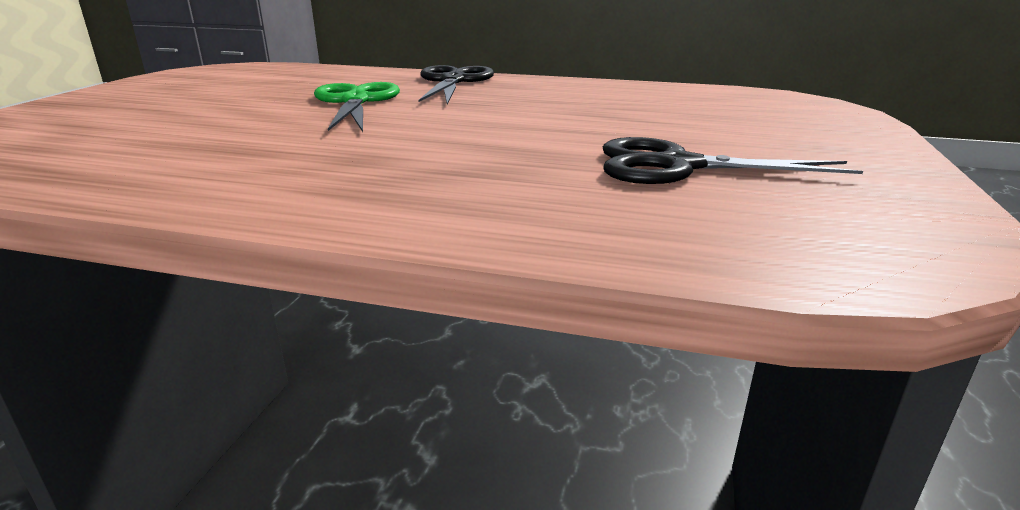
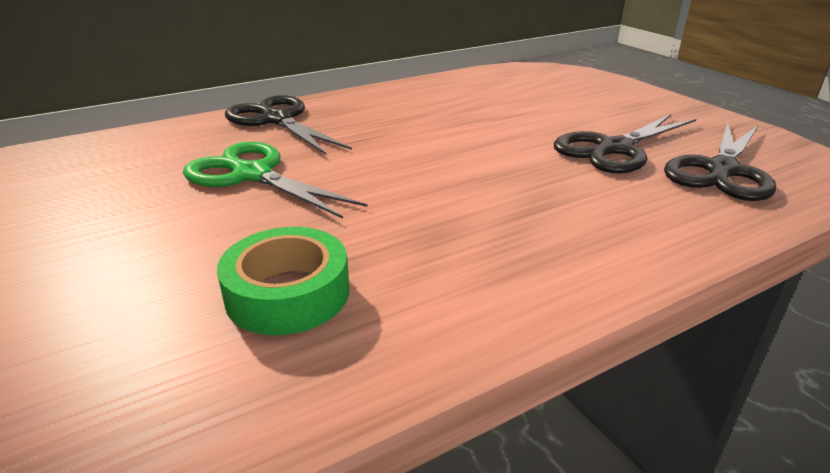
camera: 45 degrees left, 5 degrees up
none -> green tape [217,227,349,335]
none -> black scissors [664,122,777,201]

